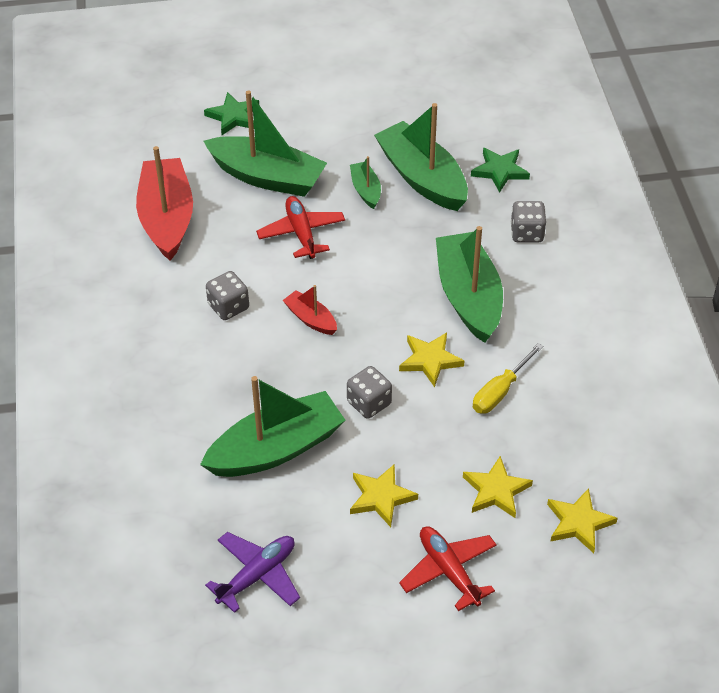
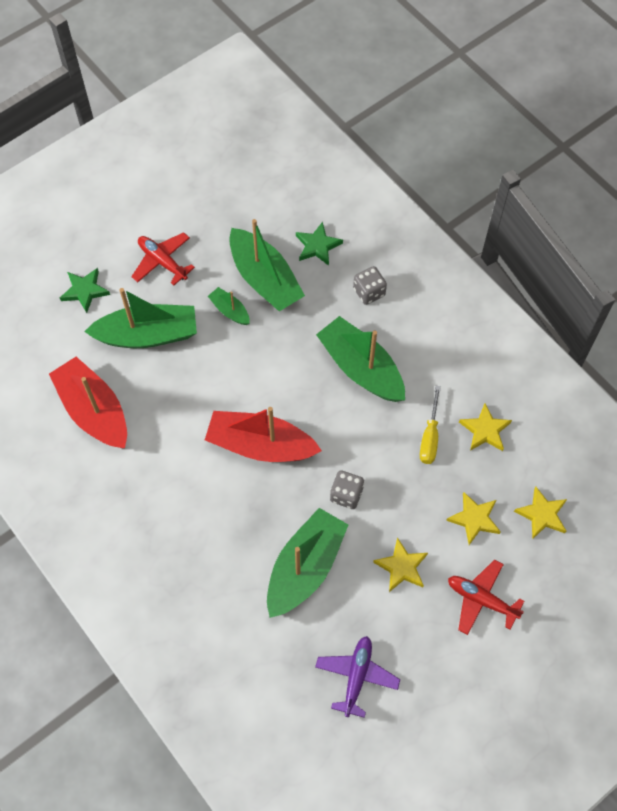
camera: 30 degrees left, 15 degrees up
grey dice [206,271,249,320] -> none
red plane [256,196,345,259] -> red plane moved to [131,232,195,285]
red boat [283,285,337,335] -> red boat [205,407,322,462], size x2.08
green boat [374,103,468,211] -> green boat turned 150 degrees counterclockwise [229,219,305,311]
yellow star [399,333,464,387] -> yellow star moved to [459,404,512,451]

